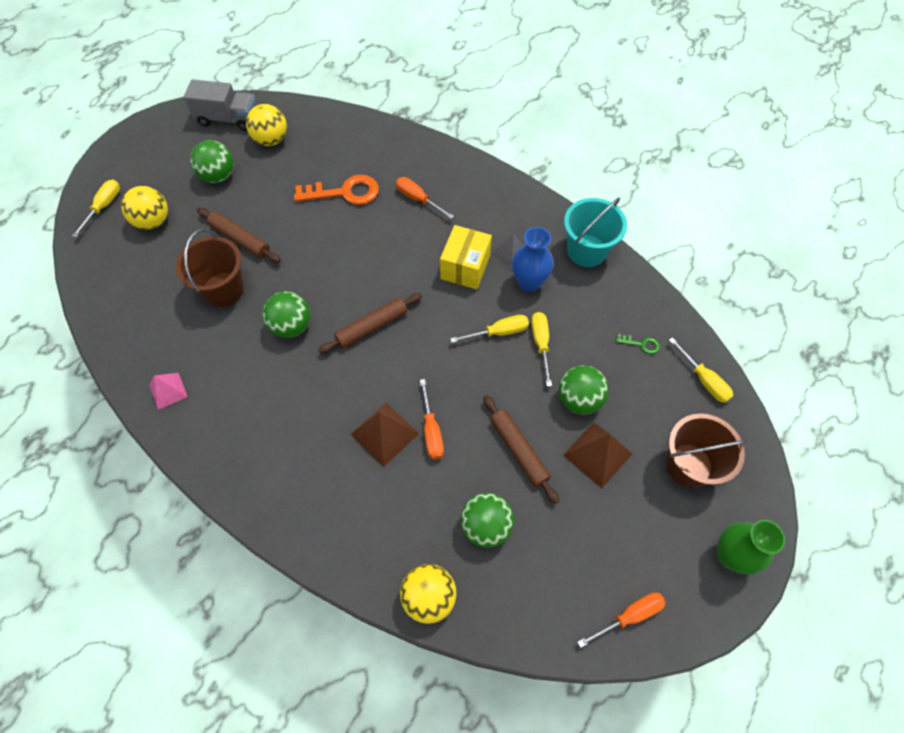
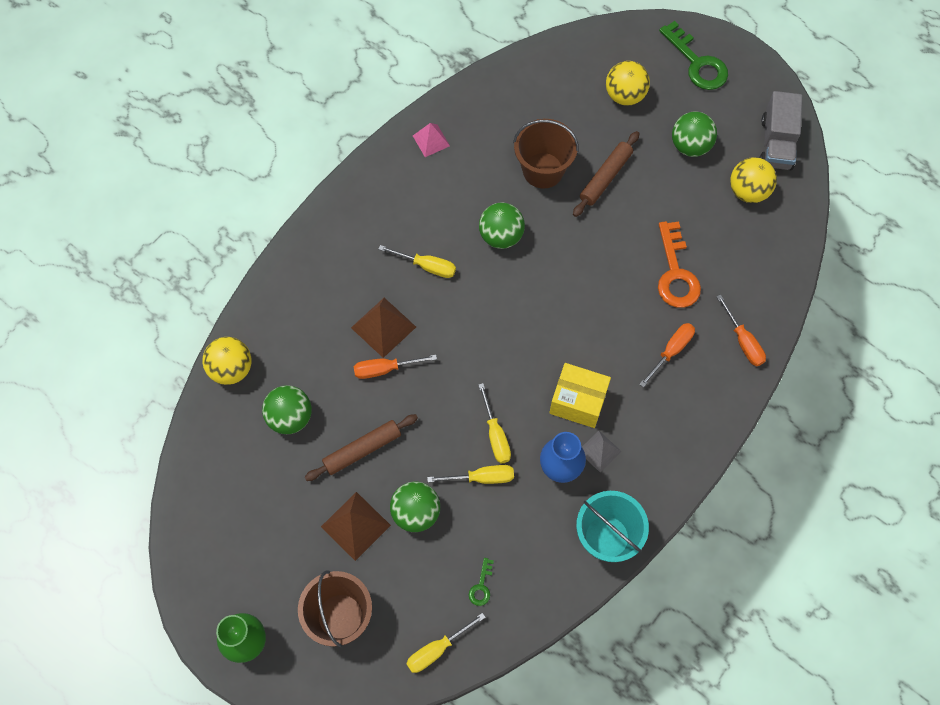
camera: 90 degrees right, 5 degrees up
yellow screwdriver [72,179,120,237] -> yellow screwdriver moved to [379,245,456,278]
brown rolling pin [318,293,422,354] -> none
orange screwdriver [578,592,666,648] -> orange screwdriver moved to [716,294,766,366]
none -> green key [659,21,728,90]

